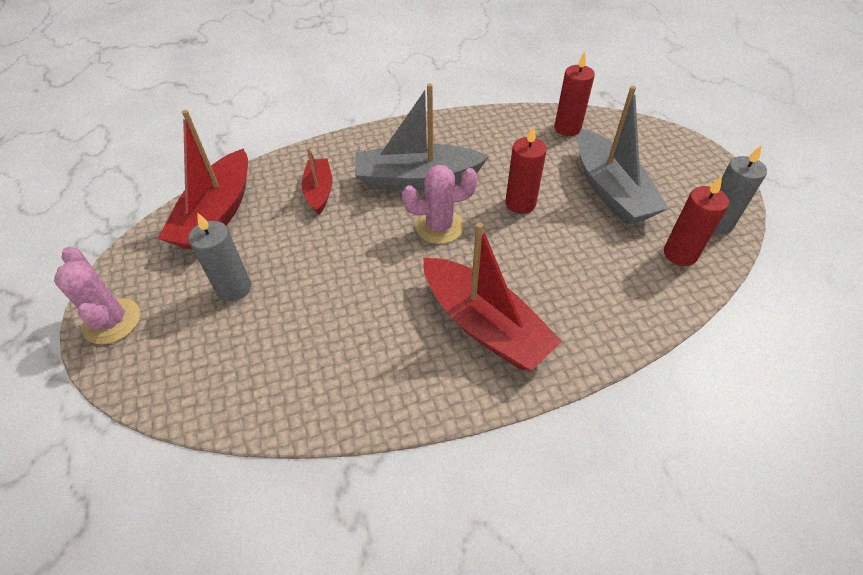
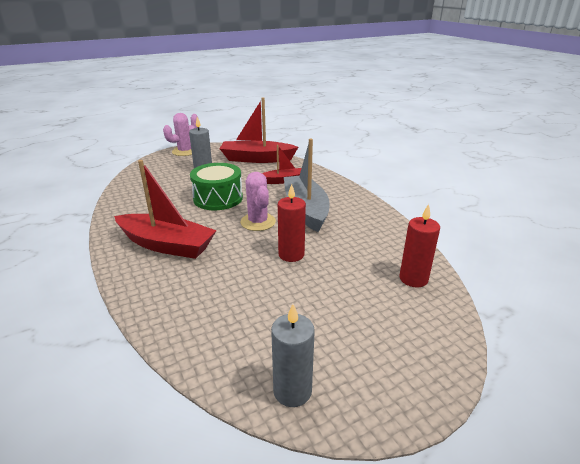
camera: 80 degrees right, 20 degrees down
red boat [423,223,562,371] -> red boat turned 105 degrees counterclockwise [114,160,217,259]
grey boat [578,86,669,225] -> none
red candle [664,176,729,266] -> none
none -> green drum [190,163,243,210]

